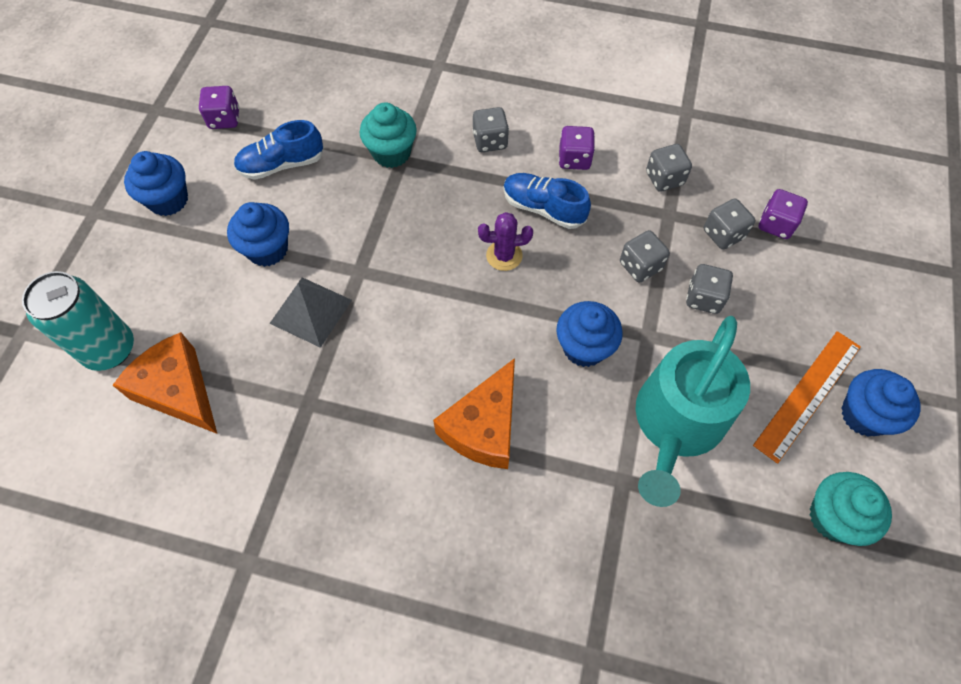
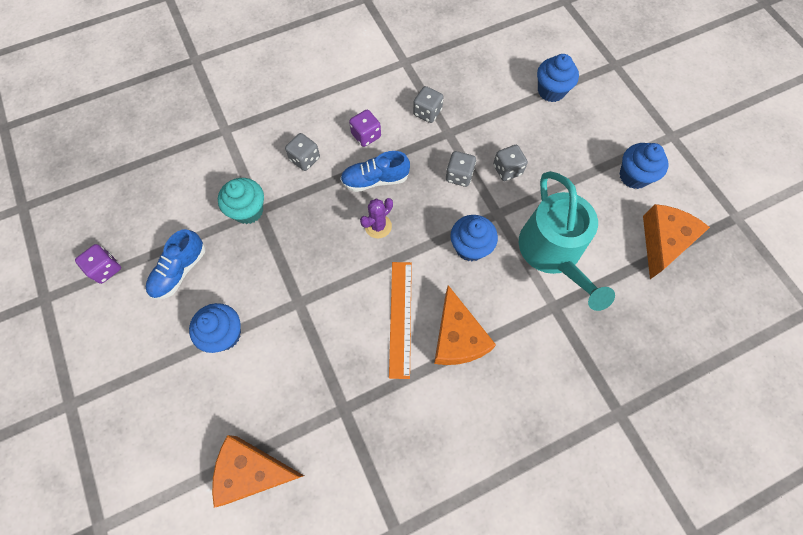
camera: 40 degrees left, 5 degrees up
turquoise can [22,271,134,371] -> none
blue cupcake [124,151,188,216] -> blue cupcake moved to [537,54,579,102]
grey pyramid [269,277,352,348] -> none
grey dice [704,199,755,250] -> none
orange ruler [753,331,861,464] -> orange ruler moved to [389,262,412,379]
purple dice [759,189,808,239] -> none
turquoise cupcake [809,472,892,546] -> orange cheese [643,204,710,279]

